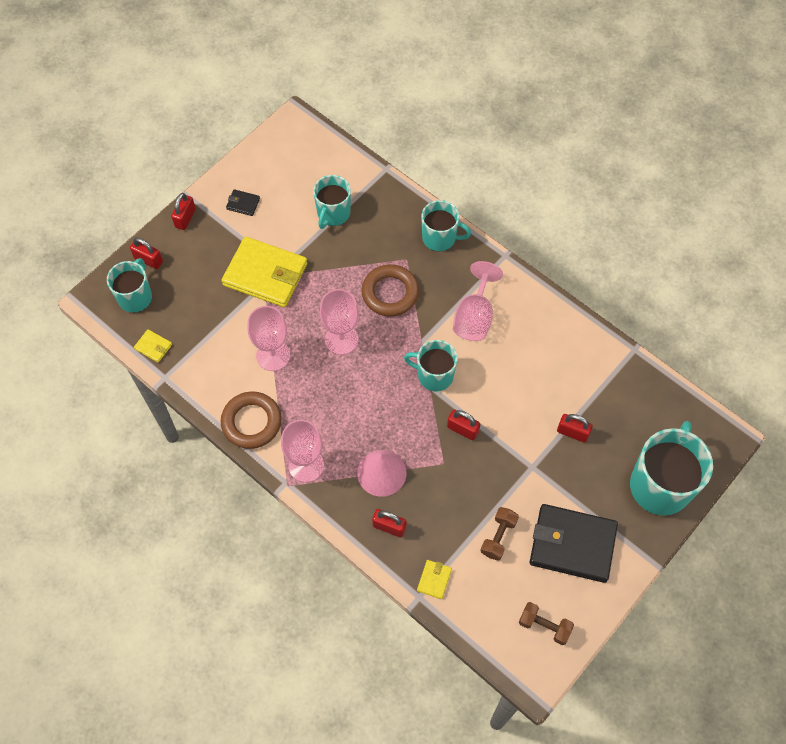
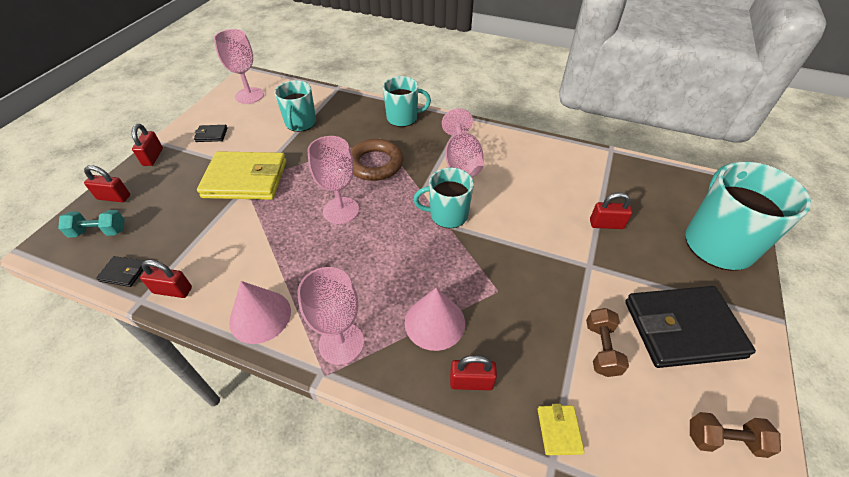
camera: 20 degrees left, 15 degrees down
turquoise mug [107,258,152,313] -> turquoise dumbbell [58,210,125,237]
yellow wallet [134,329,172,363] -> black wallet [96,256,143,287]
brown ring [221,391,282,449] -> pink cone [229,281,291,344]
pink goblet [247,306,290,371] -> pink goblet moved to [214,29,264,104]
red padlock [447,410,480,440] -> red padlock moved to [140,260,192,298]

